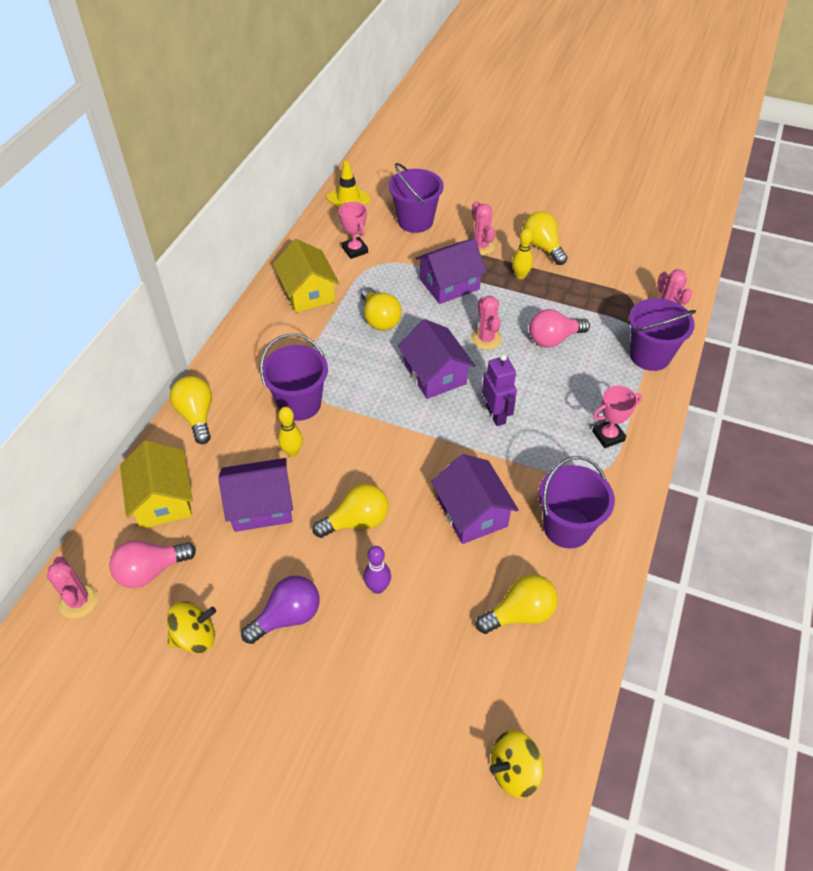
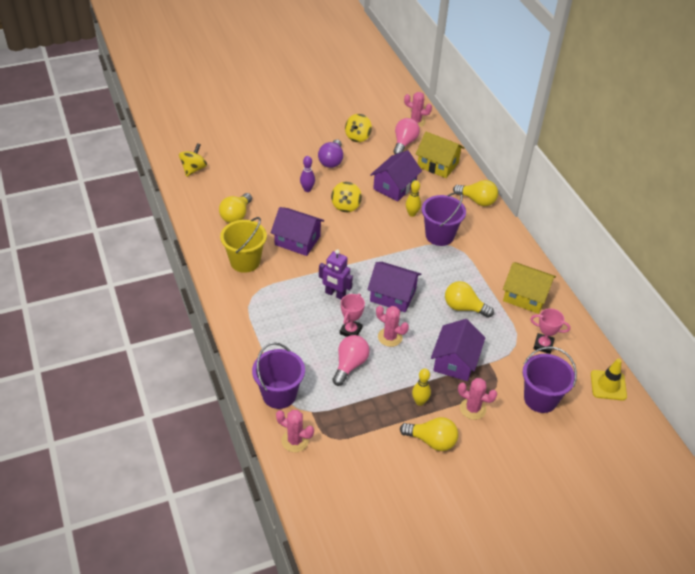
camera: 135 degrees right, 5 degrees down
yellow light bulb [312,484,388,538] -> yellow spinning top [331,182,362,212]
purple bucket [539,456,615,549] -> yellow bucket [220,217,267,273]
pink trophy [592,386,642,448] -> pink trophy moved to [340,294,365,337]

